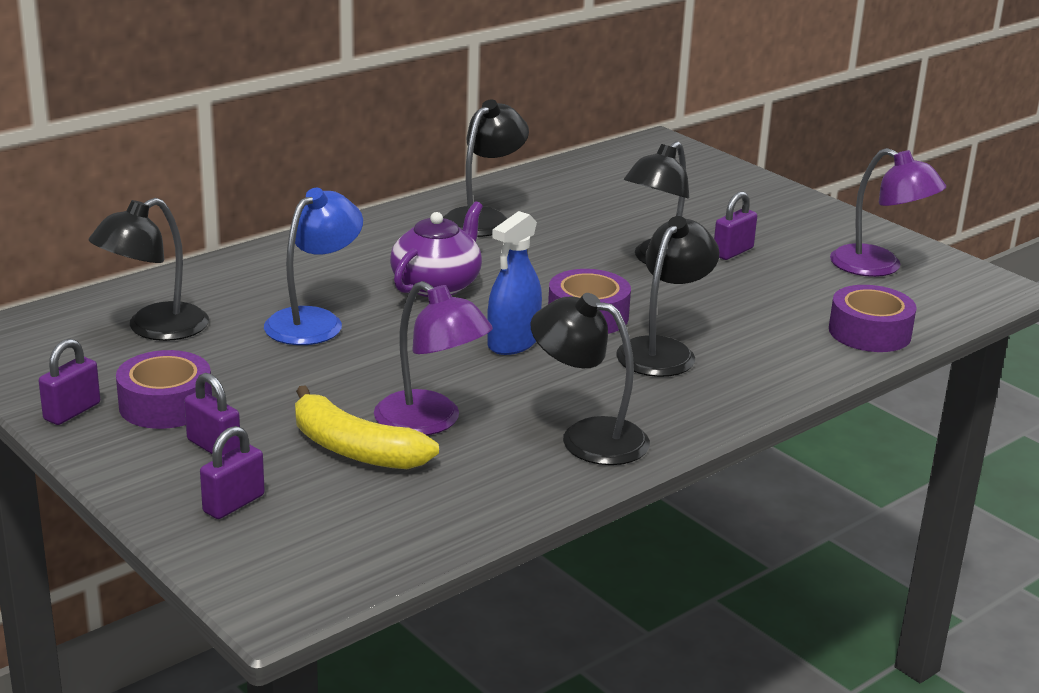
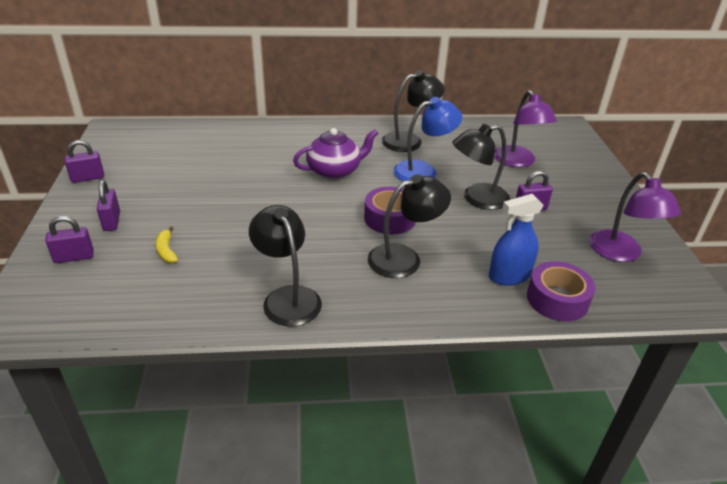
camera: 35 degrees right, 10 degrees up
black lamp [88,198,209,341] -> none
purple tape [116,350,212,429] -> none
blue lamp [264,188,363,345] -> blue lamp moved to [393,97,462,181]
yellow banana [295,385,439,469] -> yellow banana [156,227,178,263], size x0.50
purple lamp [374,281,493,435] -> purple lamp moved to [494,90,557,167]
blue spray bottle [487,211,542,355] -> blue spray bottle moved to [489,194,544,286]

